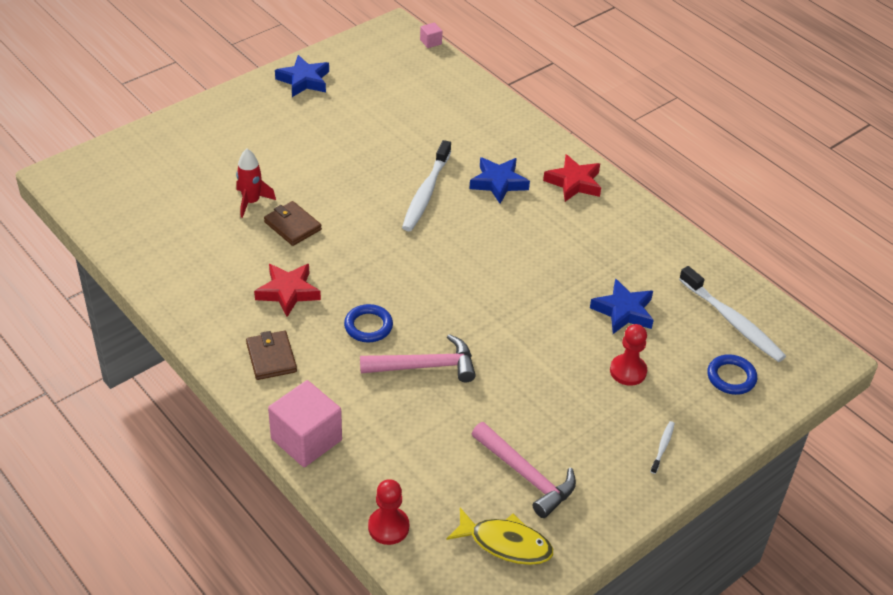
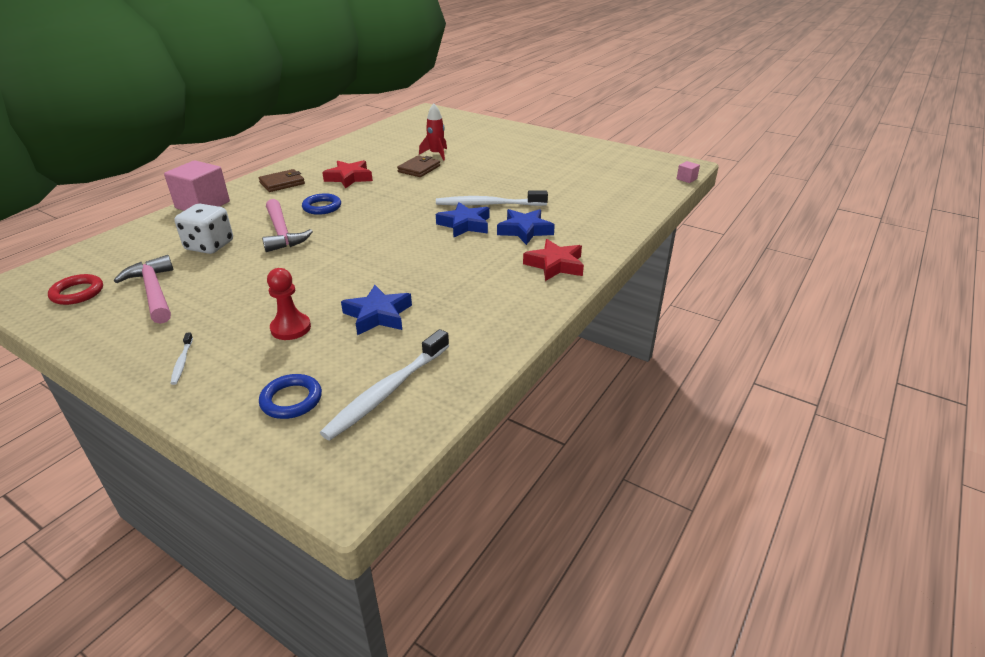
camera: 75 degrees right, 10 degrees down
blue star [275,55,329,97] -> blue star moved to [436,202,490,238]
red pawn [368,479,409,545] -> none
yellow fish [446,508,553,565] -> red ring [48,274,103,305]
pink hammer [472,422,576,518] -> pink hammer turned 120 degrees clockwise [114,255,173,324]
white toothbrush [650,421,675,474] -> white toothbrush turned 75 degrees clockwise [170,332,193,385]
none -> white dice [174,204,233,254]

